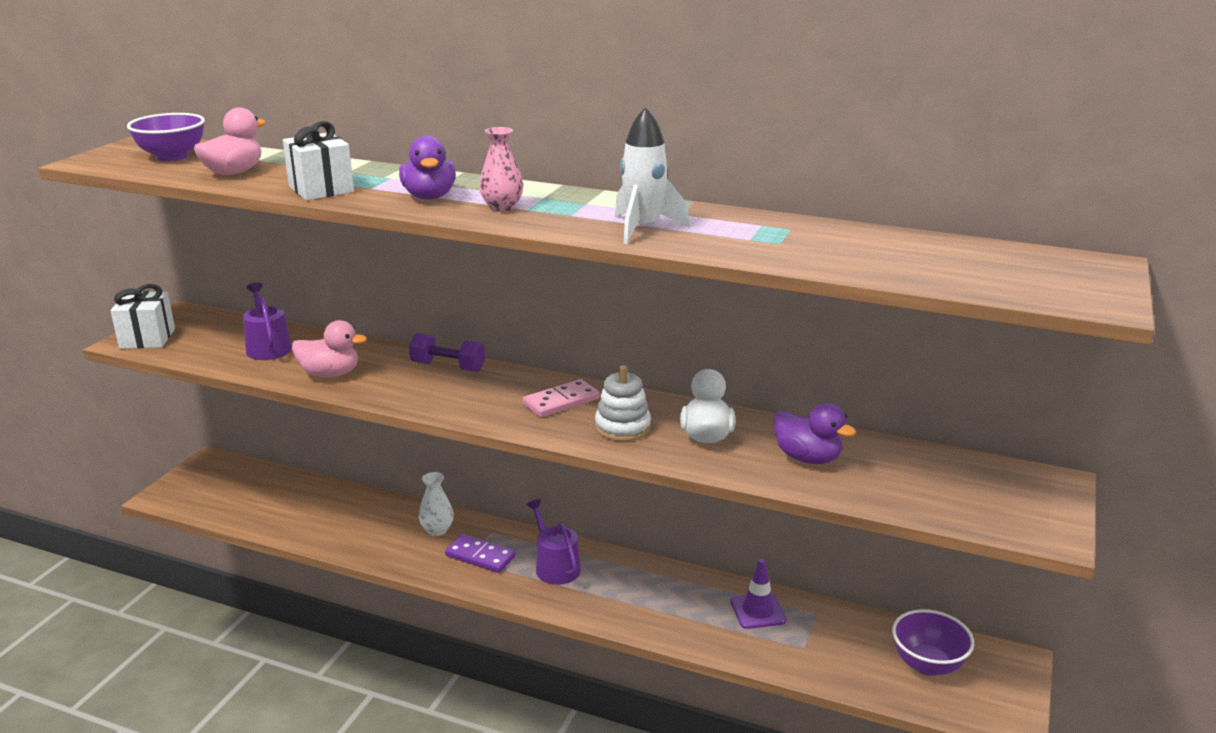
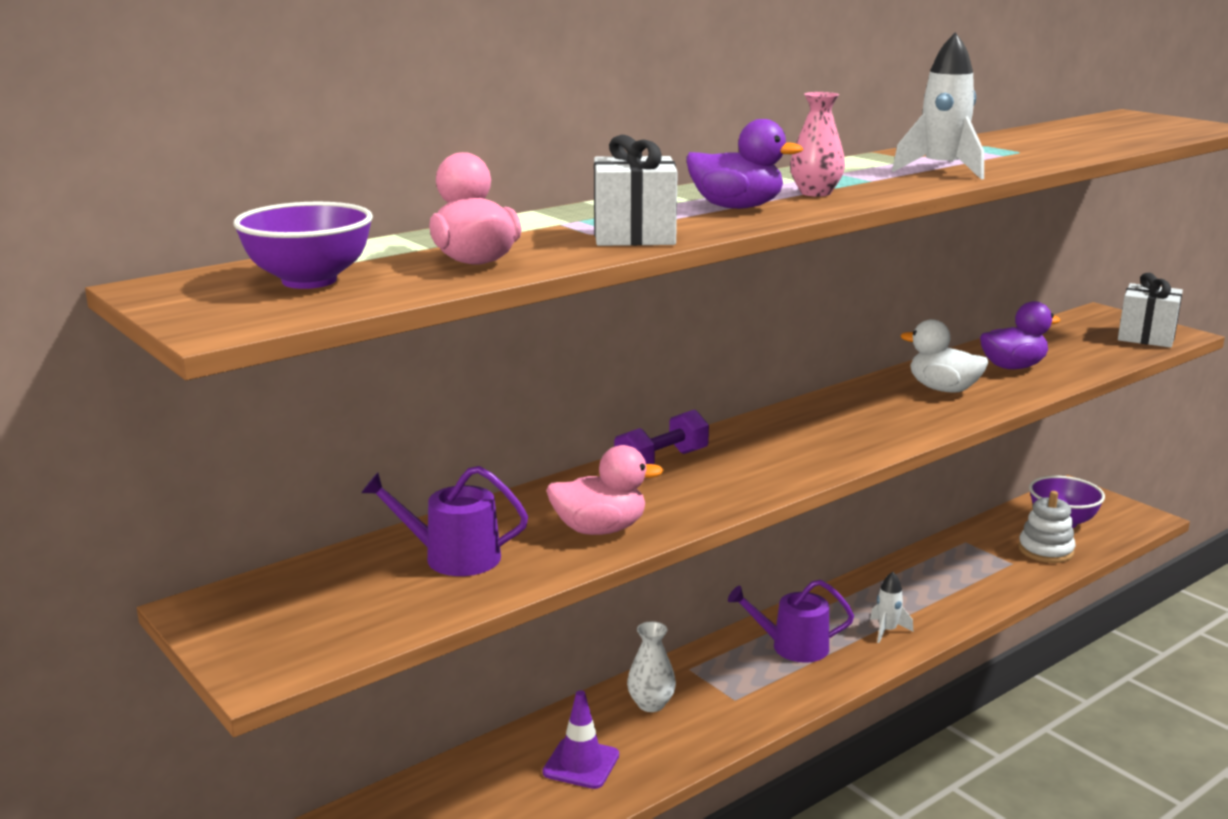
camera: 60 degrees left, 5 degrees down
white gift [111,284,175,349] -> white gift moved to [1118,273,1183,348]
pink duck [292,320,367,377] -> pink duck turned 45 degrees clockwise [546,445,663,535]
purple domino [445,534,515,573] -> none
pink domino [523,379,600,418] -> none
white stacking toy [595,365,651,442] -> white stacking toy moved to [1018,491,1075,563]
purple traffic cone [730,559,787,629] -> purple traffic cone moved to [543,690,619,789]
none -> white rocket [870,572,913,643]

